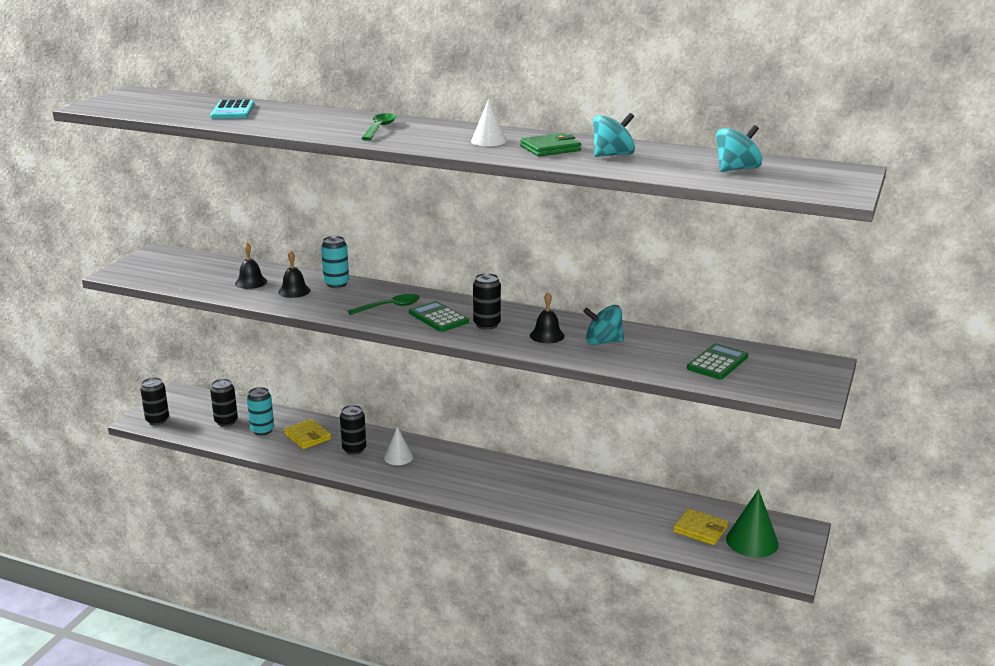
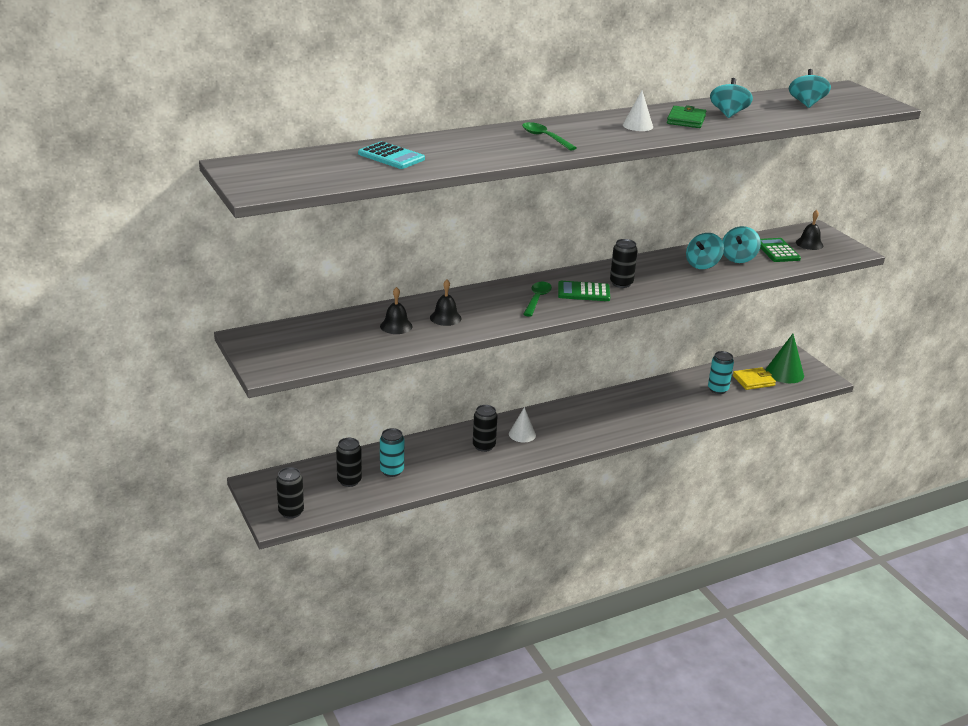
camera: 50 degrees left, 5 degrees up
yellow wallet [284,419,331,449] -> none
turquoise can [321,236,349,288] -> turquoise can moved to [708,351,734,394]
black bell [530,292,565,343] -> black bell moved to [796,210,823,250]
none -> turquoise spinning top [722,226,761,263]

